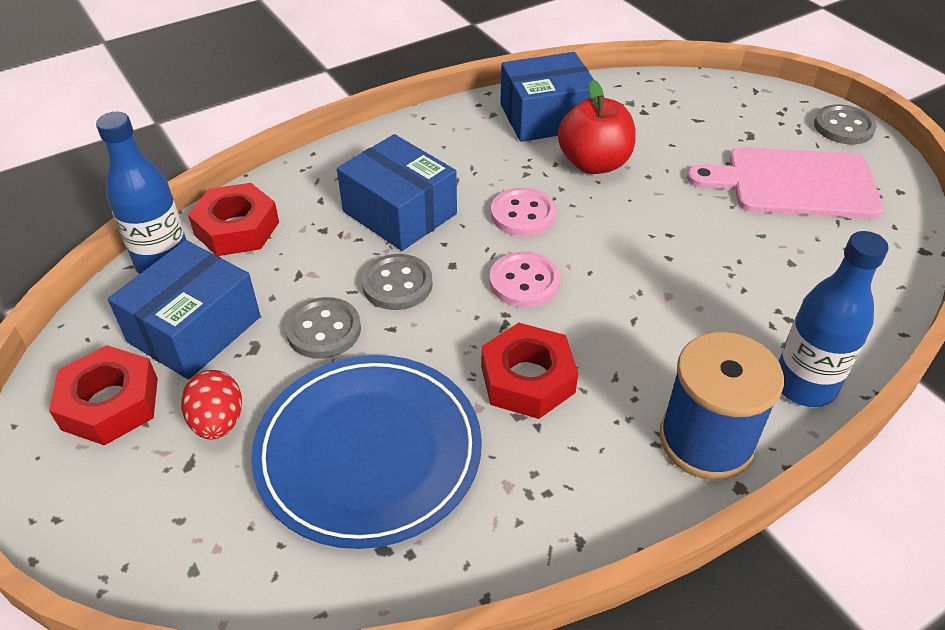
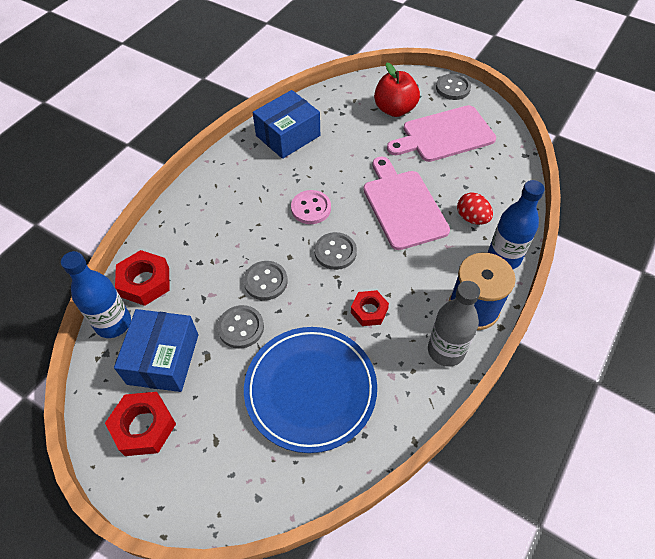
camera: 25 degrees left, 10 degrees up
red egg [181,370,242,440] -> red egg moved to [457,193,493,225]
blue box [337,134,457,251] -> none
red nut [481,323,578,419] -> red nut [351,290,389,326], size x0.66
pink button [490,252,560,308] -> grey button [314,232,357,270]
red apple [558,80,636,174] -> red apple moved to [374,63,420,117]
none -> pink cutting board [363,157,450,250]
none -> grey bottle [428,281,480,367]

